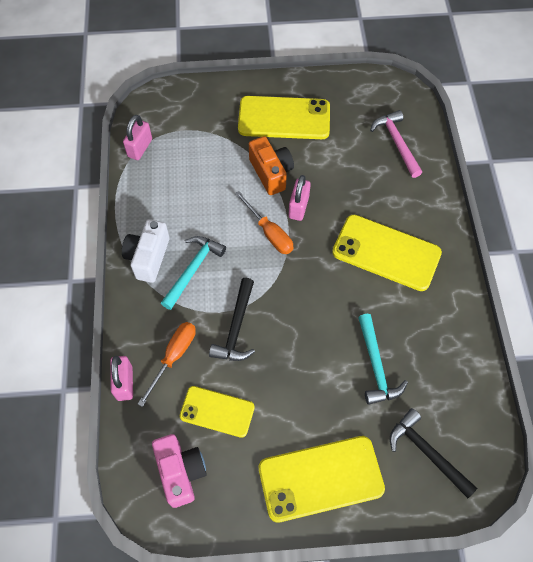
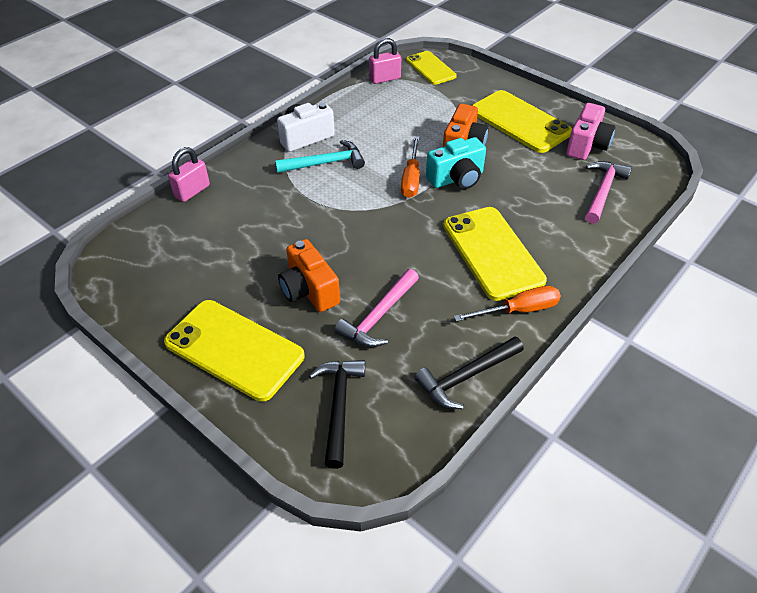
camera: 45 degrees right, 15 degrees down
orange screwdriver [138,322,196,407] -> orange screwdriver moved to [454,286,561,322]
pink camera [152,434,207,508] -> pink camera moved to [566,103,615,160]
yellow phone [180,386,255,438] -> yellow phone moved to [406,51,457,85]
black hammer [209,278,255,361] -> black hammer moved to [414,336,524,409]
pink padlock [288,175,311,221] -> turquoise camera [426,137,486,189]
turquoise hammer [358,314,408,405] -> pink hammer [334,269,419,347]
none -> orange camera [278,239,340,312]

